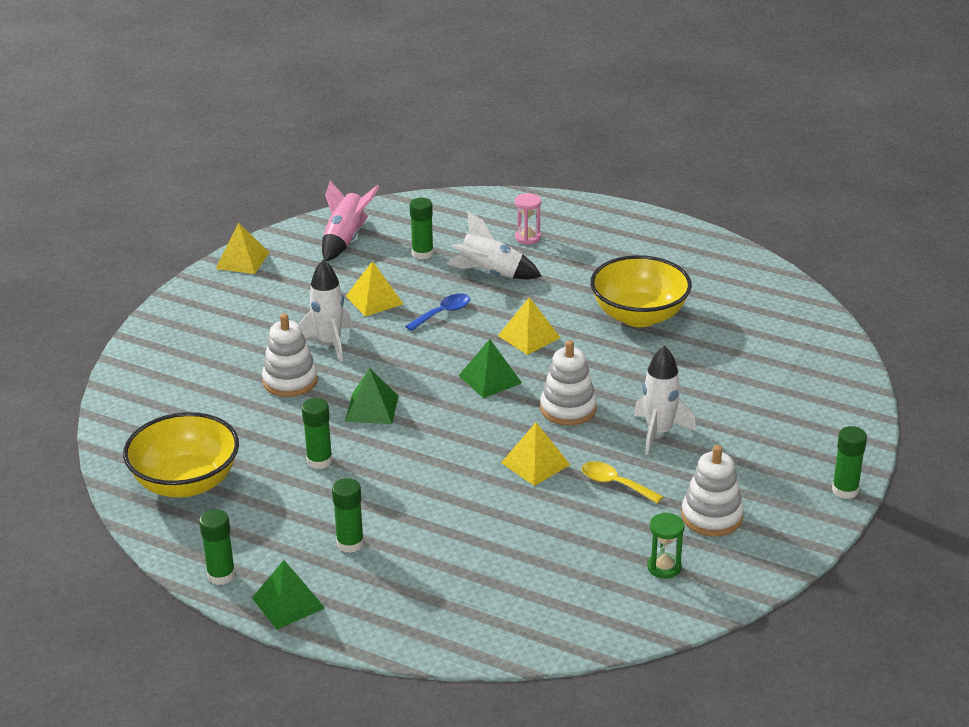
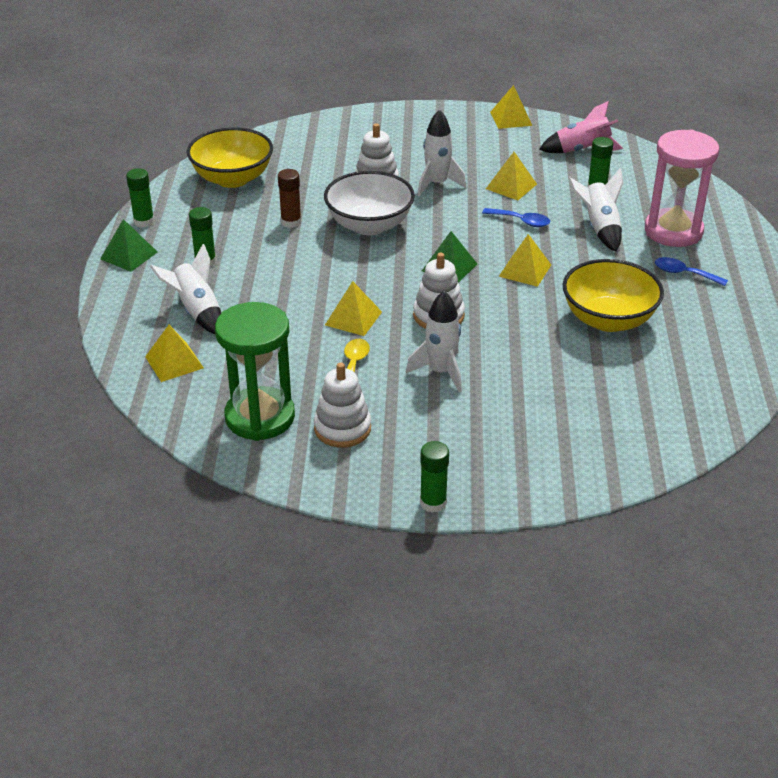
camera: 65 degrees right, 5 degrees up
green glue stick [302,398,333,469] -> brown glue stick [278,169,301,228]
green pyramid [345,368,399,424] -> white bowl [324,171,415,235]
pink hourglass [515,193,541,245] -> pink hourglass [645,129,719,247], size x2.30
green hourglass [647,513,684,579] -> green hourglass [215,302,295,441], size x2.30
none -> yellow pyramid [145,325,204,382]
none -> white rocket [150,244,221,334]
none -> blue spoon [655,257,728,286]

